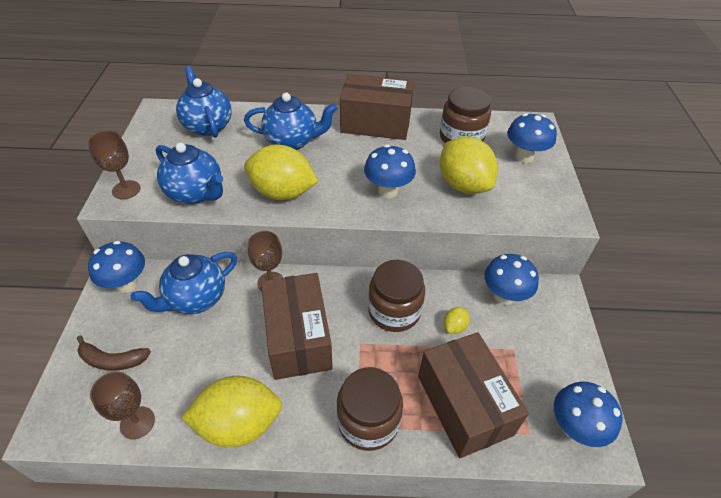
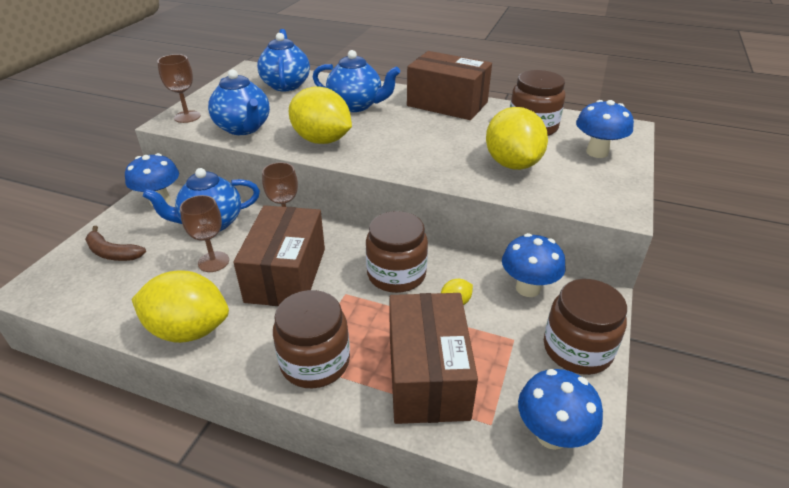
camera: 20 degrees right, 10 degrees down
brown goblet [90,371,155,439] -> brown goblet moved to [180,195,229,272]
blue mushroom [364,145,416,198] -> none
none -> brown jar [544,279,627,375]

